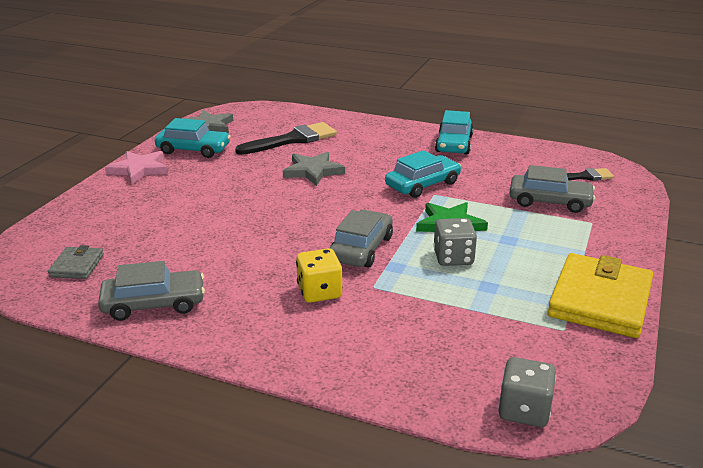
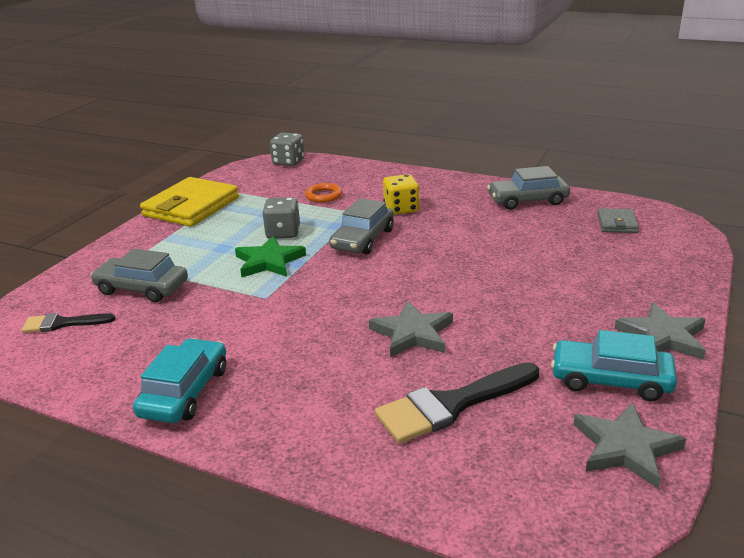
camera: 175 degrees left, 0 degrees up
pink star [105,151,168,184] -> grey star [615,302,706,360]
turquoise car [385,150,461,198] -> none
none -> orange ring [305,183,342,203]

